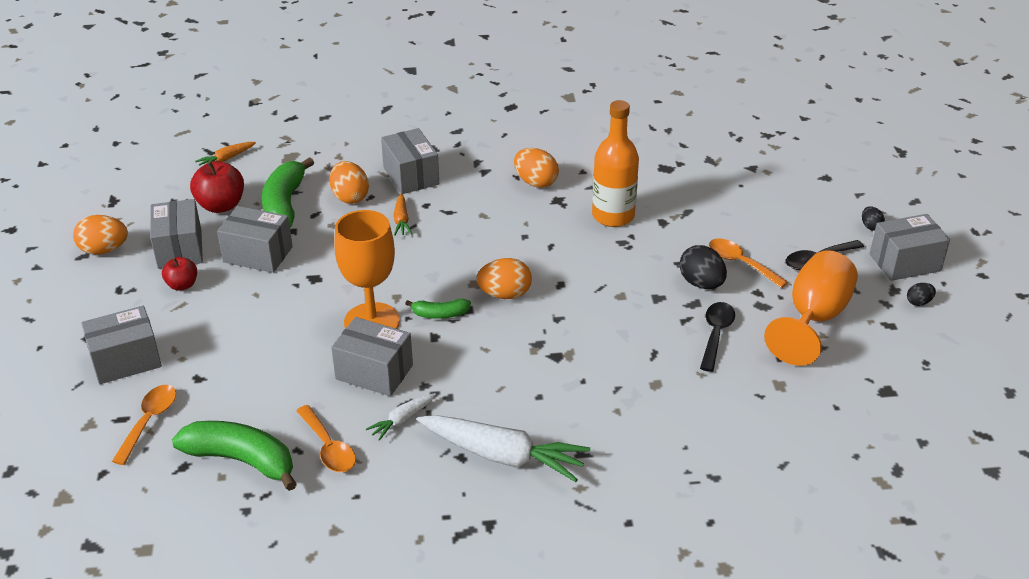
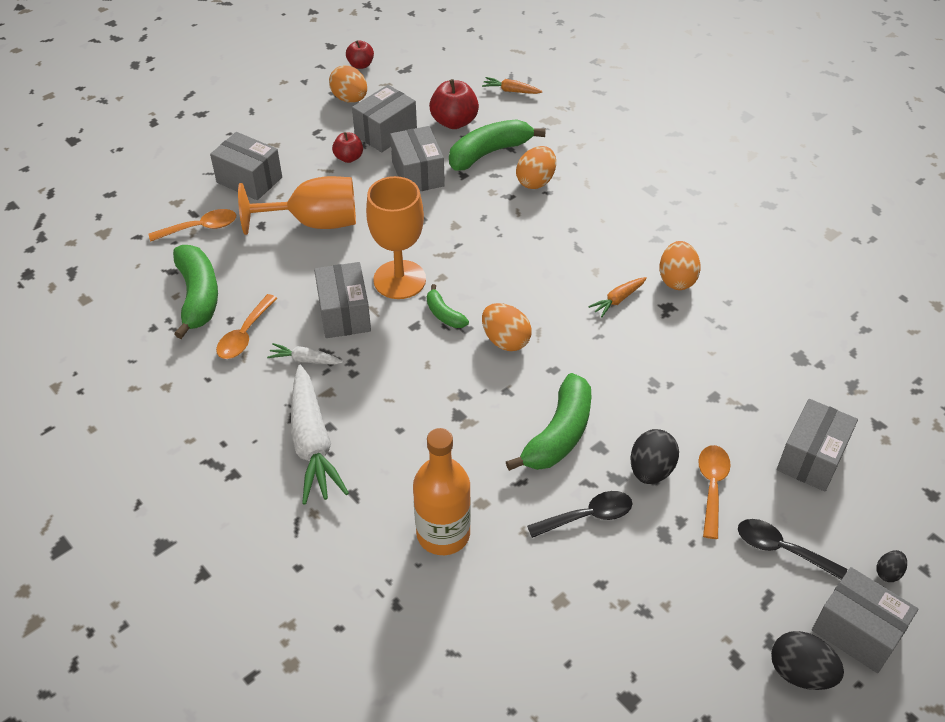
camera: 55 degrees right, 10 degrees up
grey box [381,128,439,194] -> grey box moved to [777,399,858,491]
orange carrot [394,194,412,236] -> orange carrot moved to [588,277,647,317]
orange bottle [592,100,639,227] -> orange bottle moved to [413,428,471,555]
orange goblet [764,250,858,366] -> orange goblet moved to [238,176,356,235]
black egg [907,283,936,306] -> black egg [771,631,844,690], size x1.86
none -> red apple [346,40,374,69]
none -> green banana [506,373,591,471]

